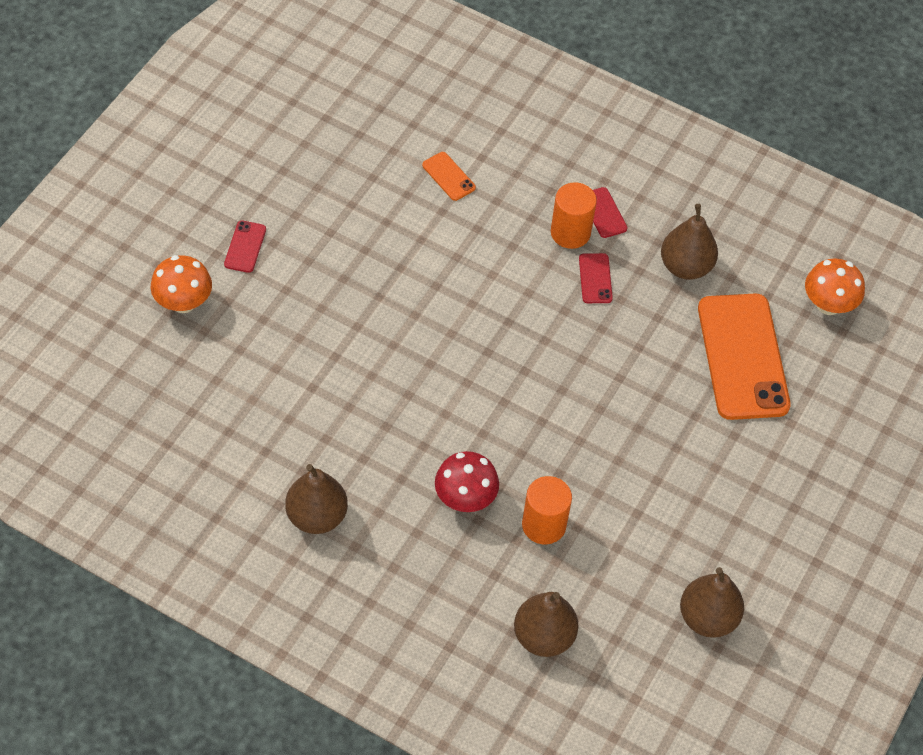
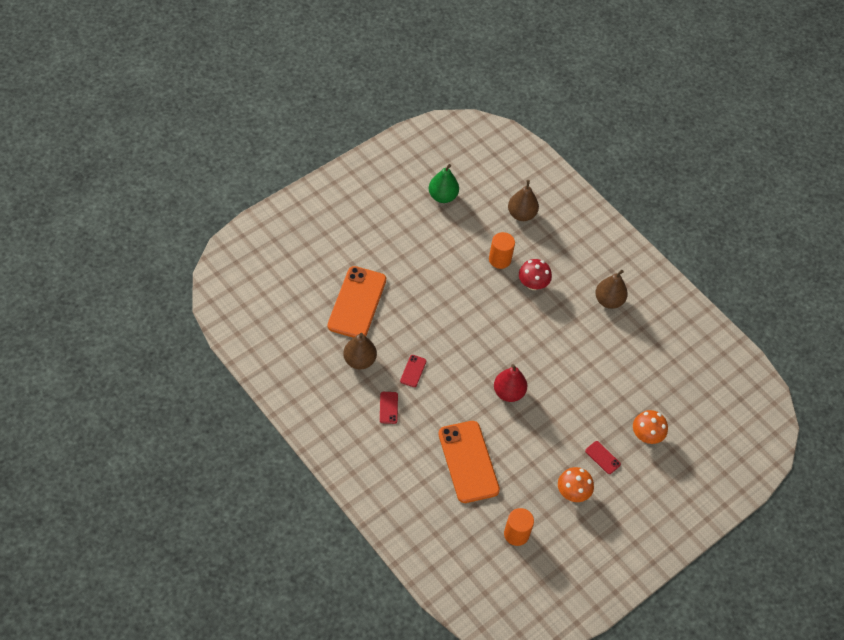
camera: 160 degrees left, 0 degrees up
red phone [224,221,266,273] -> red phone turned 75 degrees counterclockwise [585,441,621,474]
orange phone [422,152,476,201] -> orange phone [438,421,500,503], size x2.37
orange cylinder [551,182,597,249] -> orange cylinder moved to [504,508,534,546]
brown pear [680,567,744,638] -> green pear [429,164,459,203]
orange mushroom [805,259,865,315] -> orange mushroom moved to [558,467,594,502]
none -> red pear [494,364,527,402]

